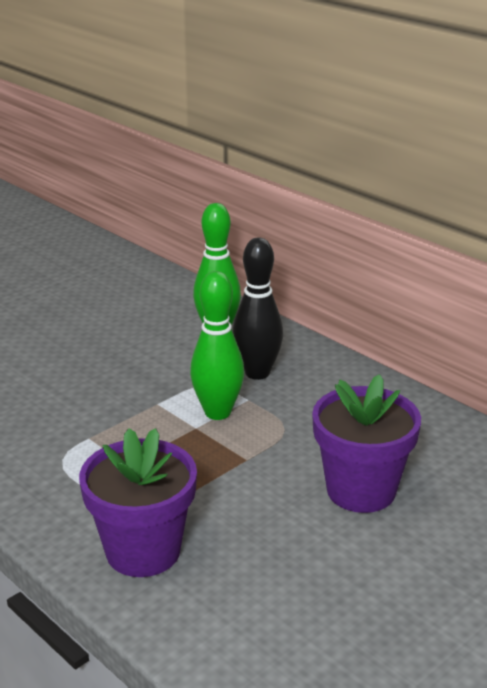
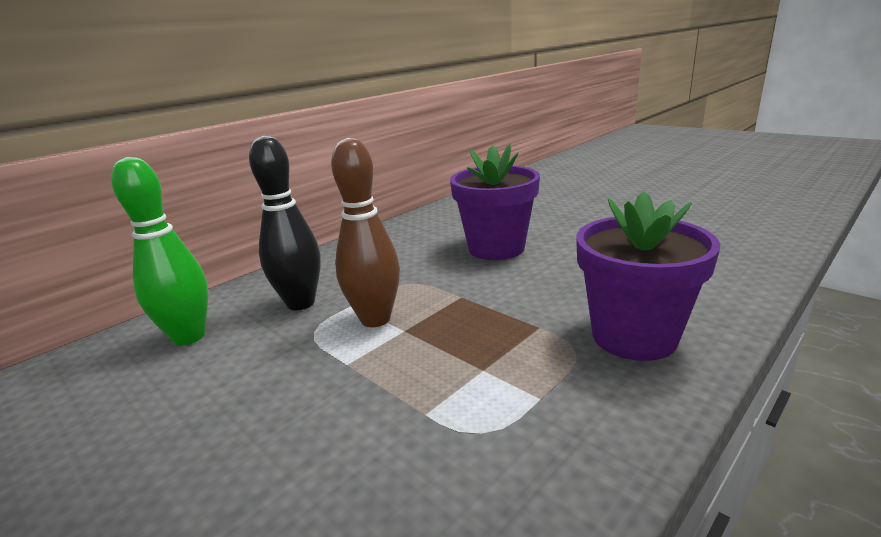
camera: 90 degrees left, 5 degrees down
green bowling pin [190,271,244,420] -> brown bowling pin [331,138,400,327]

